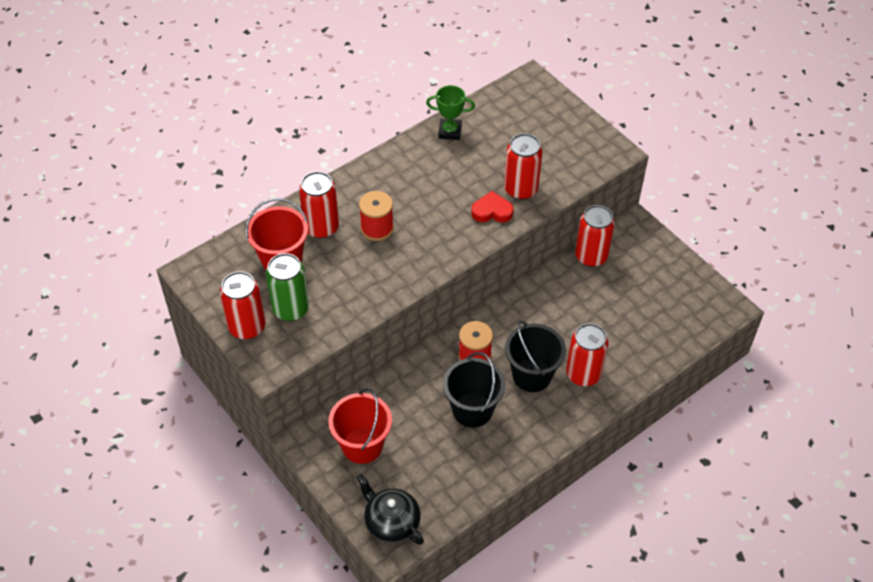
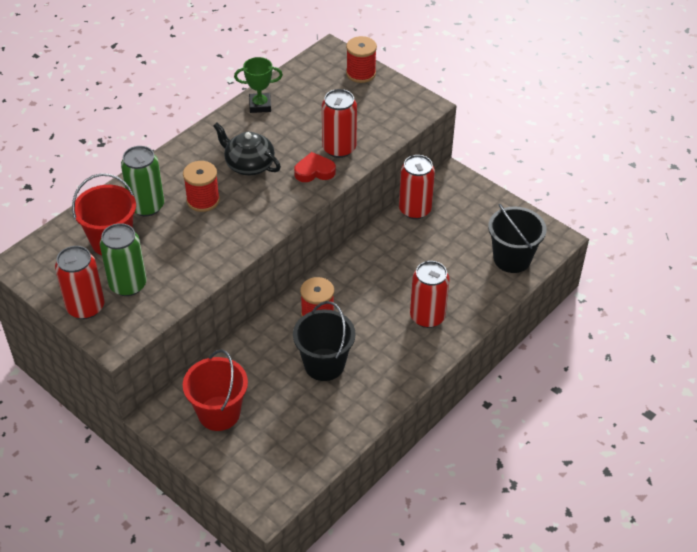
camera: 10 degrees left, 5 degrees down
red can [299,171,339,238] -> green can [121,146,164,216]
black teapot [357,474,424,545] -> black teapot moved to [213,123,281,175]
black bucket [505,321,566,392] -> black bucket moved to [488,203,546,273]
none -> red spool [346,36,377,83]

